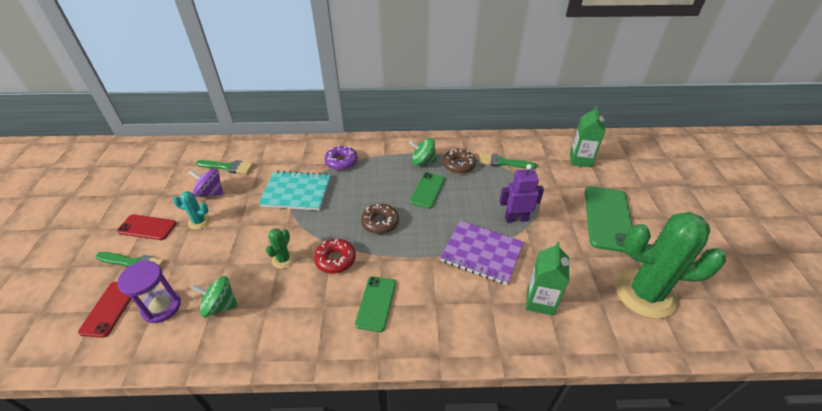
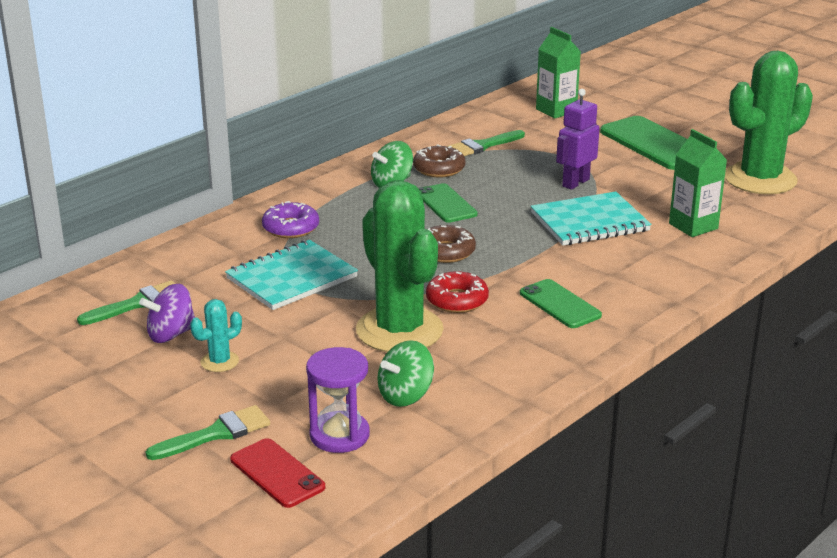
camera: 45 degrees left, 15 degrees down
red phone [117,214,176,240] -> none
green cactus [266,229,295,269] -> green cactus [356,180,444,352], size x2.38
purple notebook [440,221,524,285] -> turquoise notebook [531,191,651,245]

